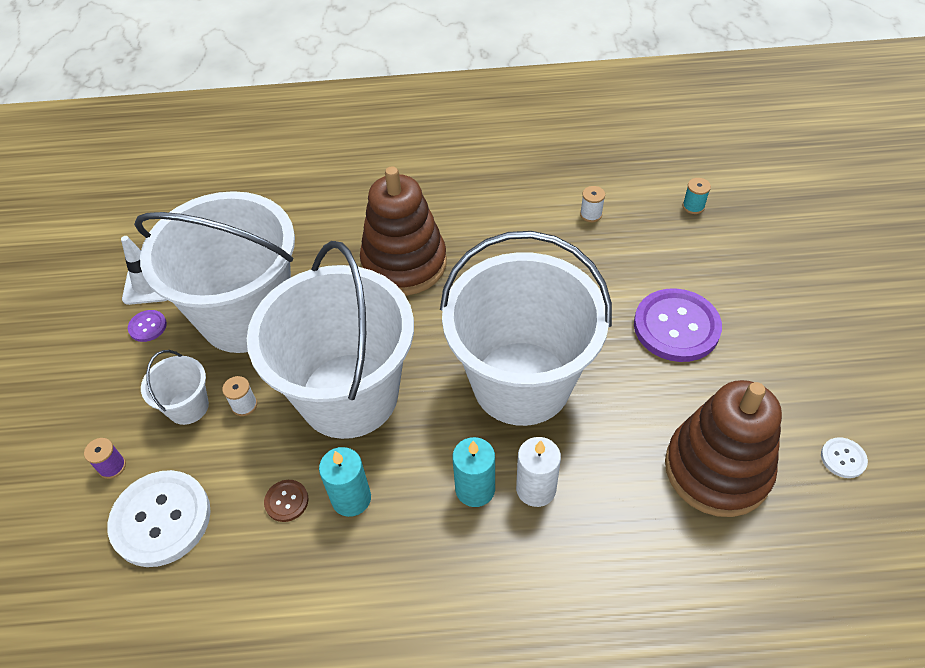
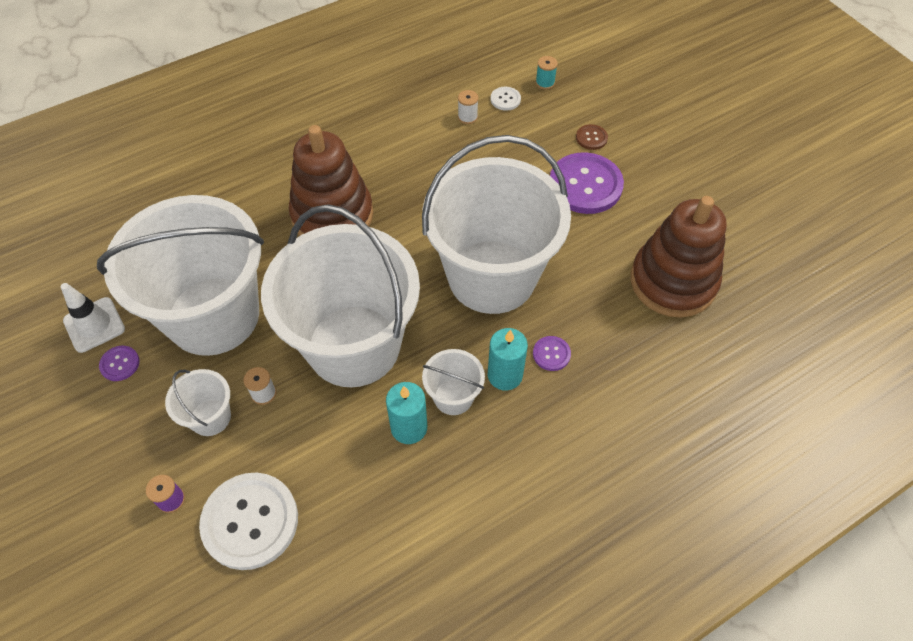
camera: 30 degrees left, 5 degrees up
brown button [264,480,308,522] -> brown button moved to [576,124,608,150]
white candle [516,437,561,507] -> purple button [533,336,571,371]
white button [821,437,868,478] -> white button moved to [490,87,521,111]
none -> white bucket [422,349,485,415]

